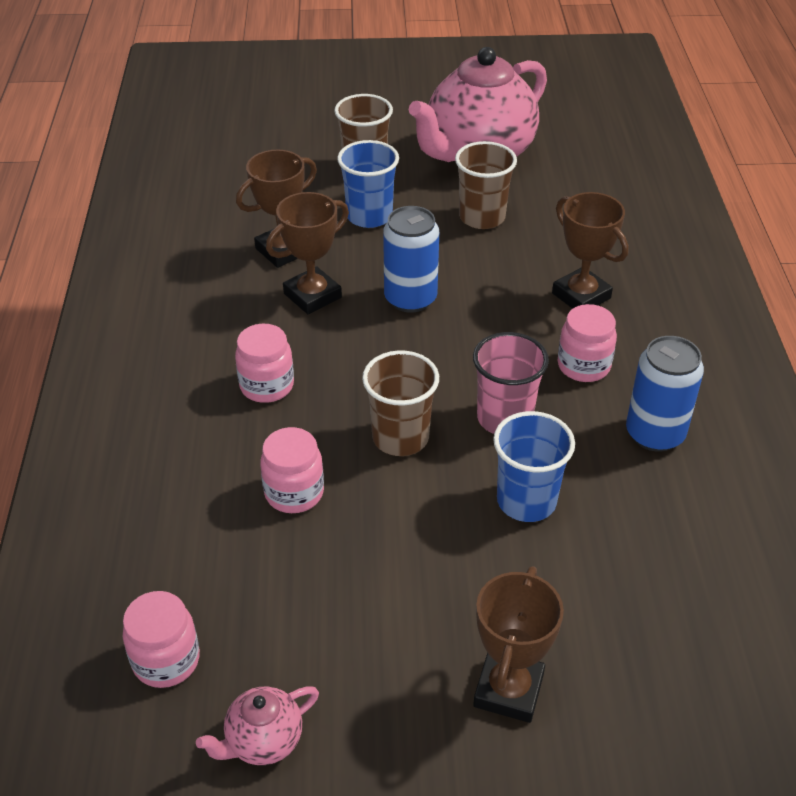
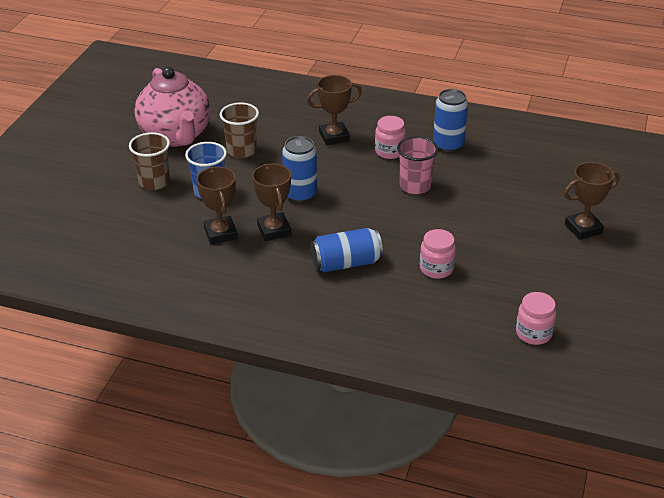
camera: 70 degrees left, 5 degrees down
pink teapot [196,686,319,765] -> none
pink jar [235,324,294,403] -> blue can [311,228,383,272]
brown cup [362,350,439,456] -> none
brown trophy [473,566,564,723] -> brown trophy turned 60 degrees counterclockwise [564,162,620,240]
blue cup [493,411,575,522] -> none

